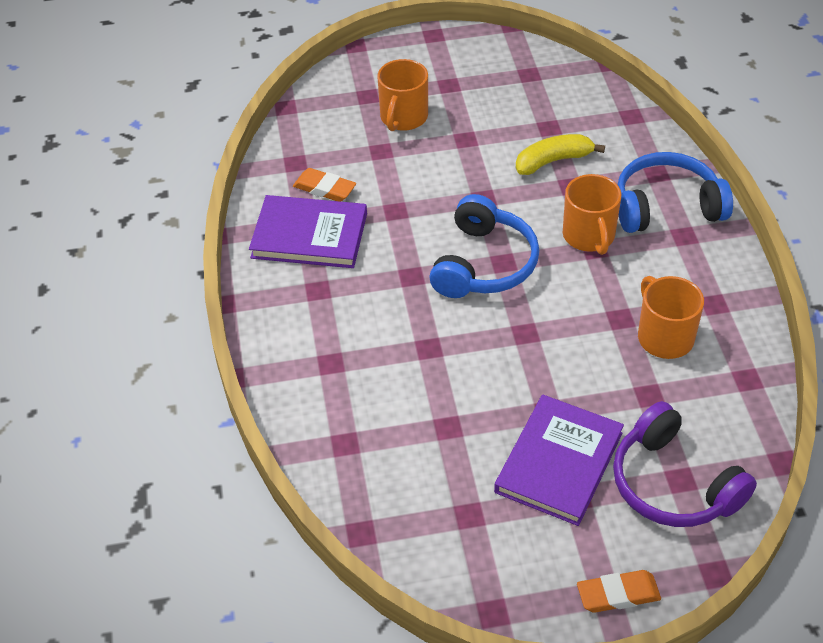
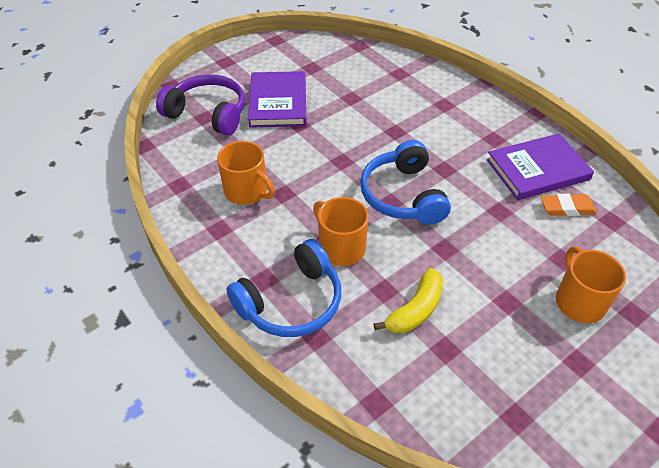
camera: 150 degrees right, 0 degrees up
orange eraser [577,570,661,613] -> none

